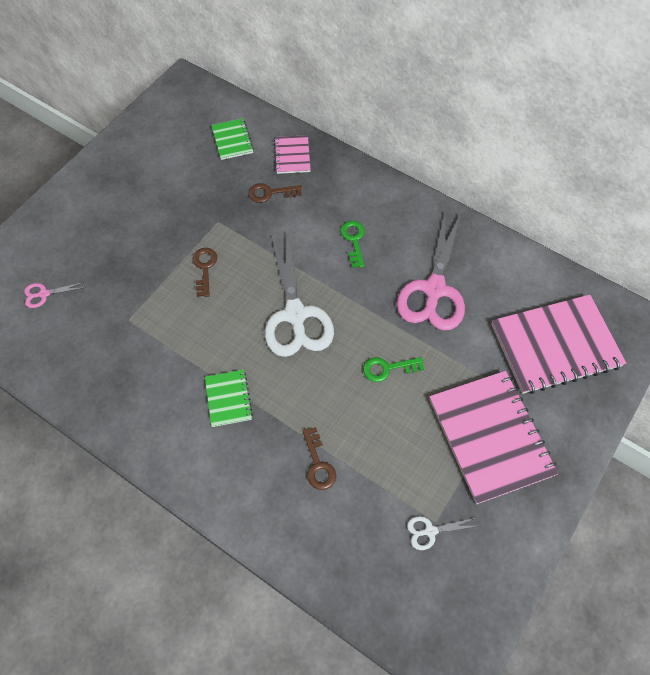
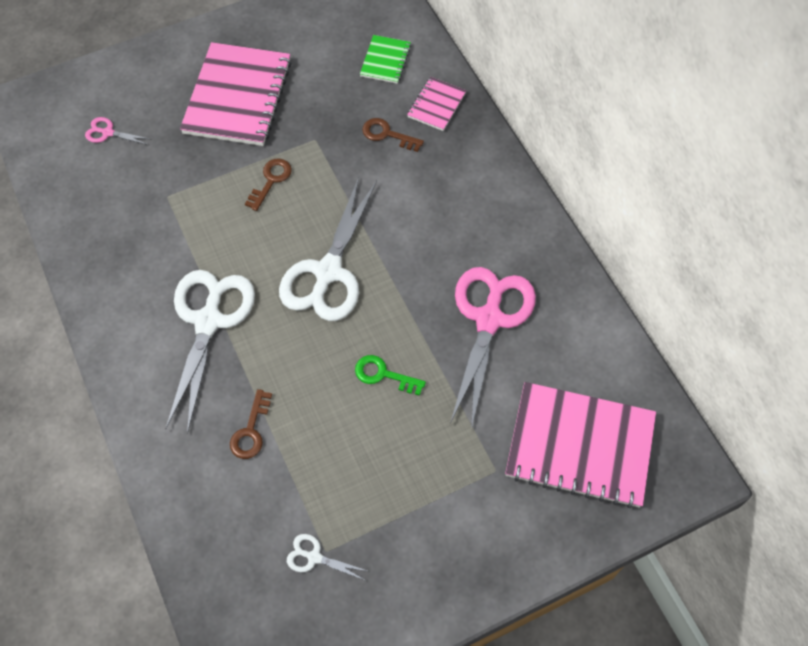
camera: 30 degrees right, 0 degrees up
green notebook [205,370,253,427] -> white scissors [166,270,255,434]
green key [340,221,365,268] -> none
pink scissors [397,213,465,331] -> pink scissors turned 150 degrees clockwise [450,267,536,429]
pink notebook [429,371,558,504] -> pink notebook moved to [180,42,292,146]

